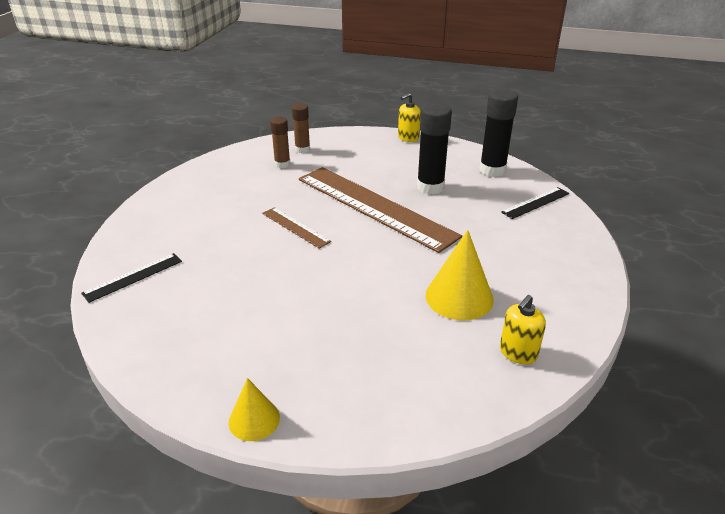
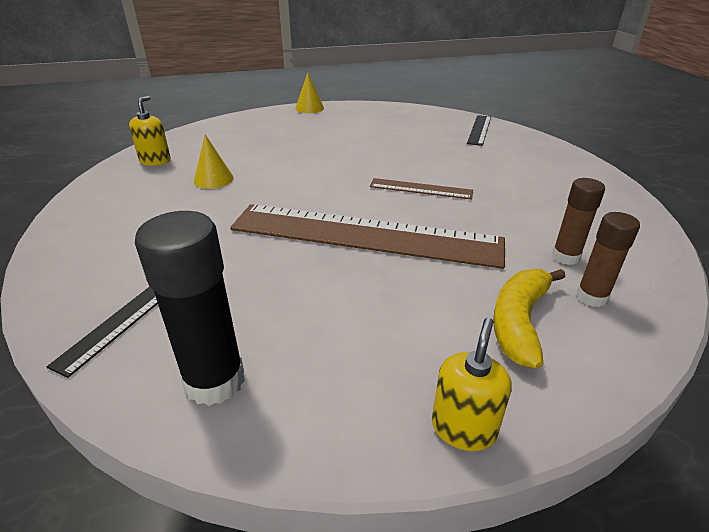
camera: 150 degrees right, 0 degrees up
black glue stick [417,103,452,194] -> none
yellow cone [426,230,494,320] -> yellow cone [194,135,234,189], size x0.60
none -> yellow banana [493,269,565,369]

